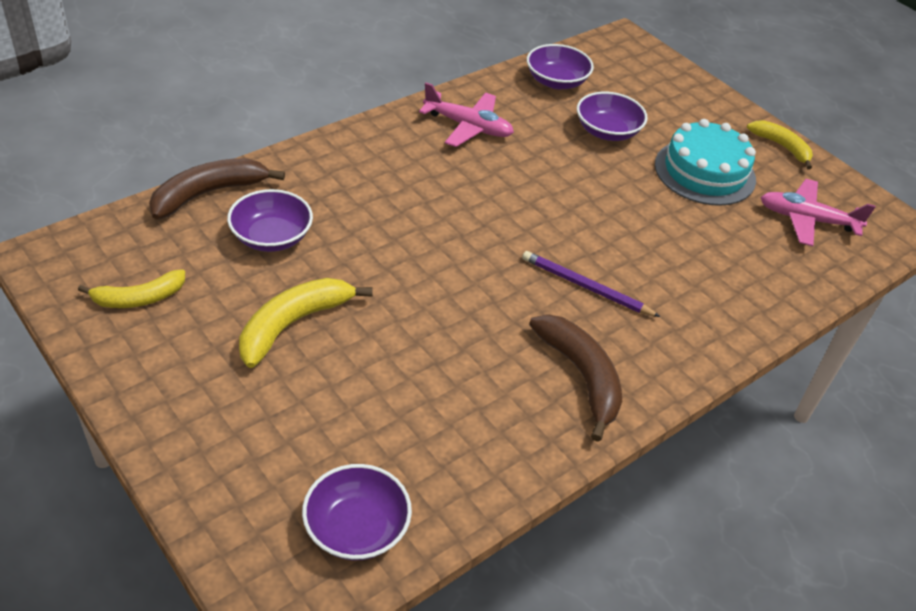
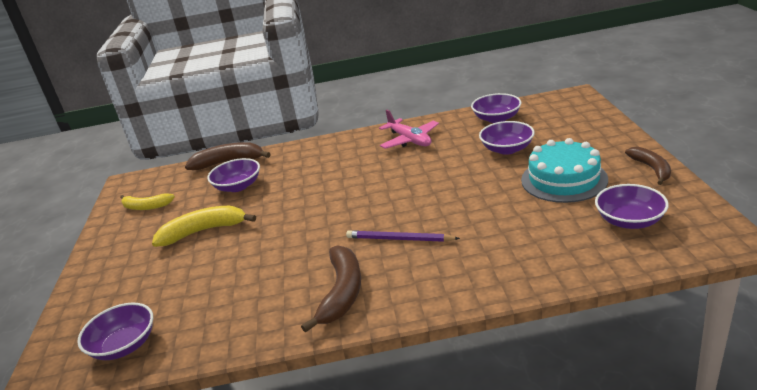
camera: 40 degrees right, 15 degrees down
purple pencil [522,251,660,317] -> purple pencil turned 45 degrees counterclockwise [346,230,460,242]
yellow banana [747,120,813,170] -> brown banana [625,147,671,185]
pink plane [760,179,876,246] -> purple bowl [595,184,669,229]

